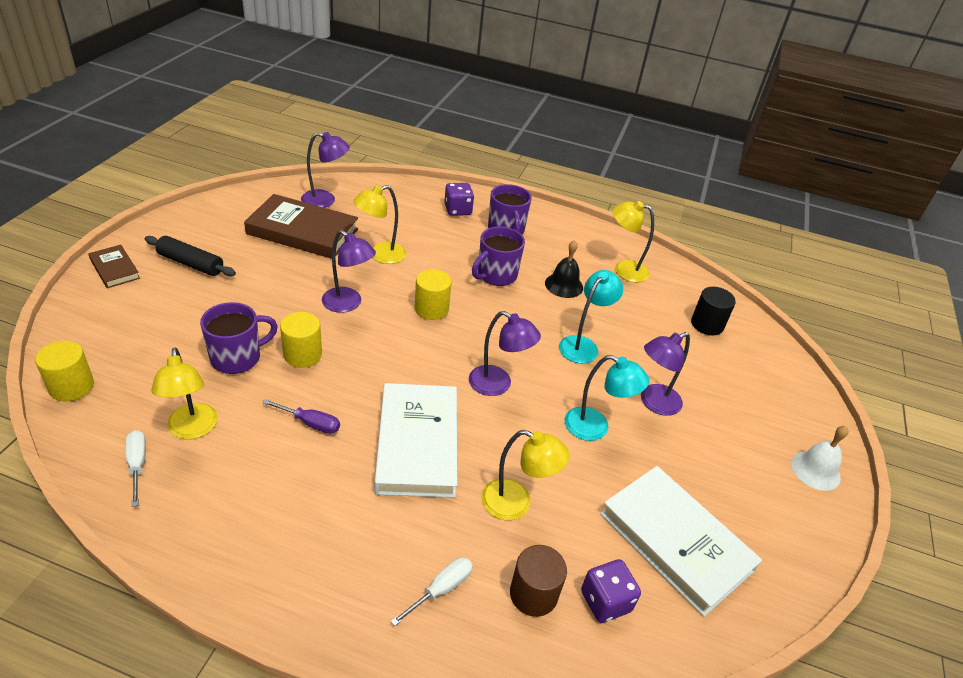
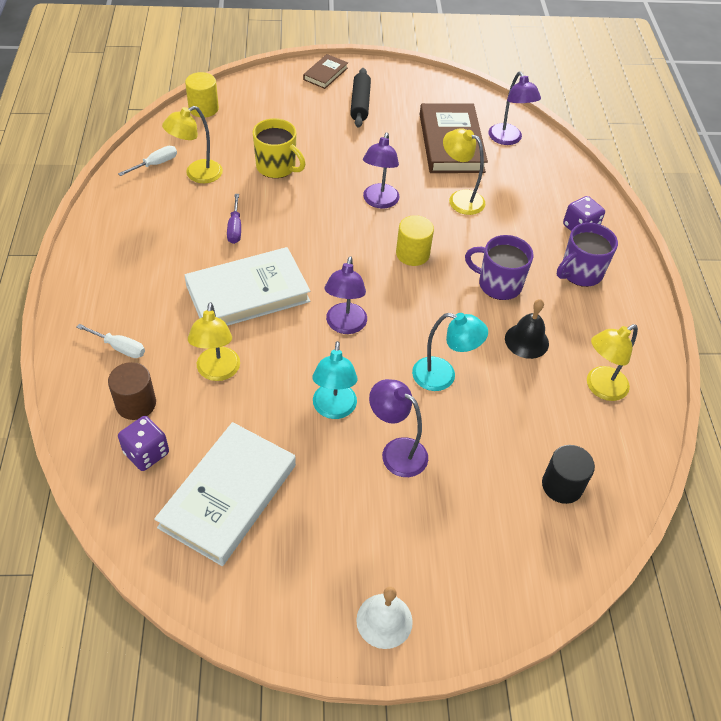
camera: 70 degrees right, 10 degrees up
purple mug [200,302,278,374] -> yellow mug [253,118,306,178]
yellow cylinder [280,312,322,368] -> none
yellow lamp [613,201,654,282] -> yellow lamp turned 120 degrees counterclockwise [587,324,638,401]

